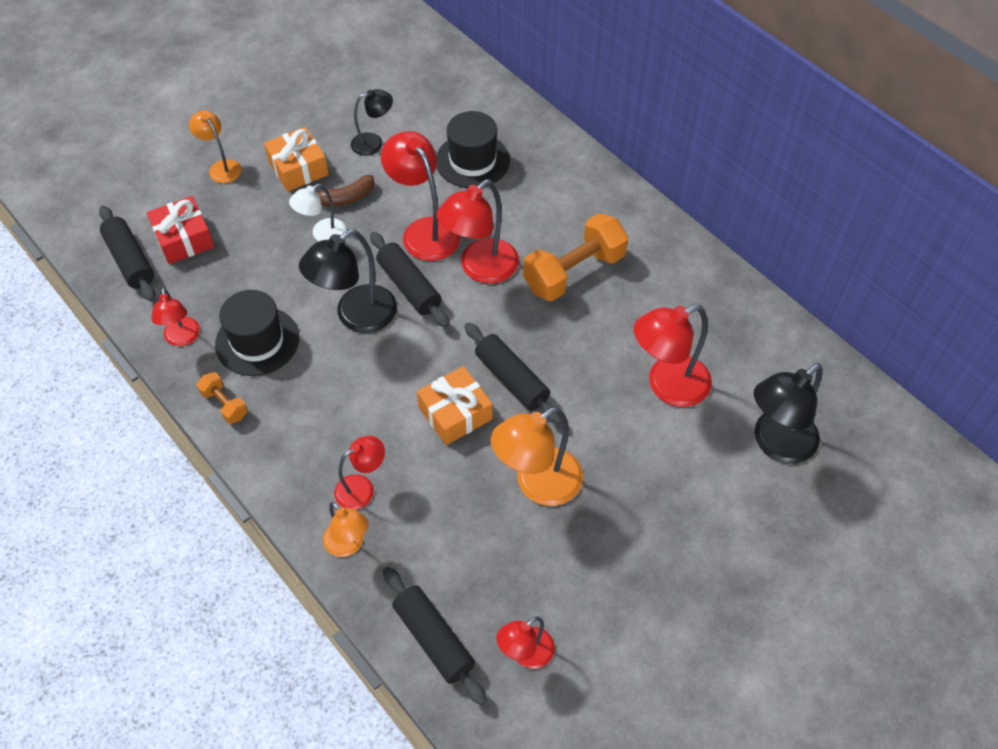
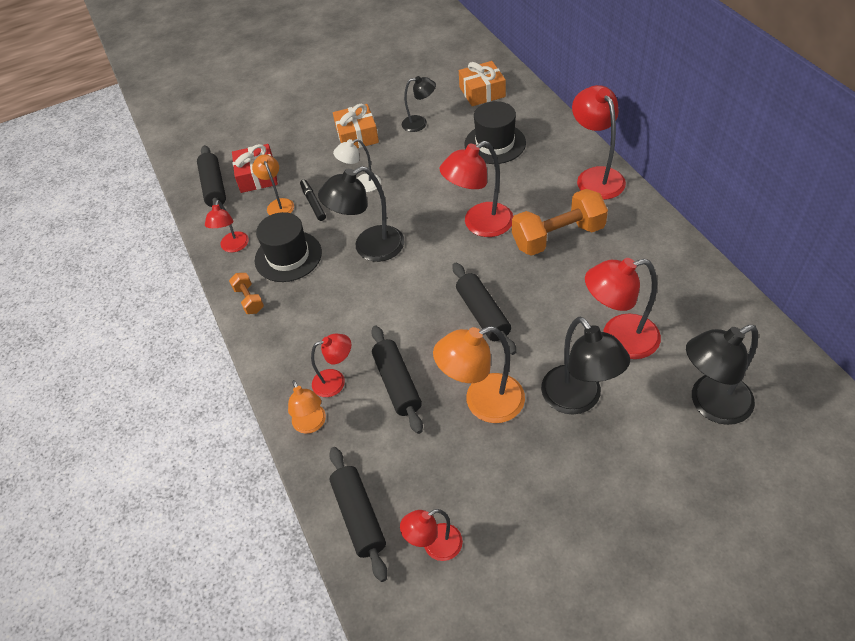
camera: 20 degrees right, 5 degrees down
orange lamp [189,110,242,183] -> orange lamp moved to [252,155,294,215]
brown banana [317,175,375,207] -> none
black rolling pin [370,232,449,328] -> black rolling pin moved to [371,325,423,434]
red lamp [381,131,460,261] -> red lamp moved to [572,85,626,200]
orange gift [417,366,493,445] -> orange gift moved to [459,61,506,106]
none -> black marker [300,179,326,221]
none -> black lamp [541,317,630,414]

